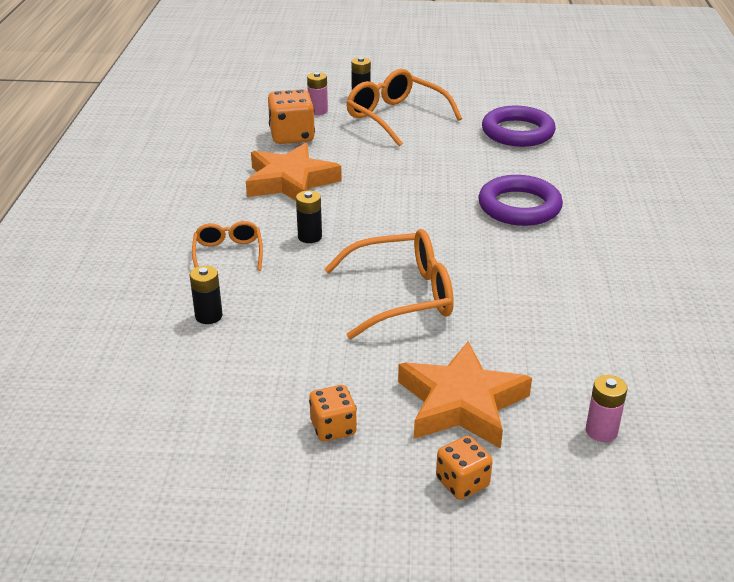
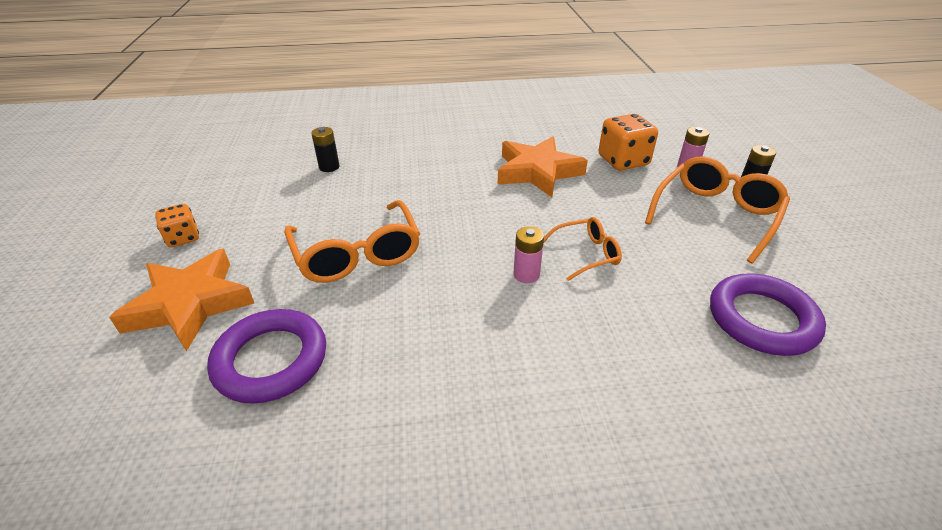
camera: 80 degrees right, 5 degrees up
orange glasses [192,221,263,271] -> orange glasses moved to [544,217,622,281]
black battery [296,190,322,243] -> none
orange dice [436,436,493,500] -> none
purple ring [478,175,563,226] -> purple ring moved to [207,309,326,404]
pink battery [586,375,627,442] -> pink battery moved to [514,226,544,283]

